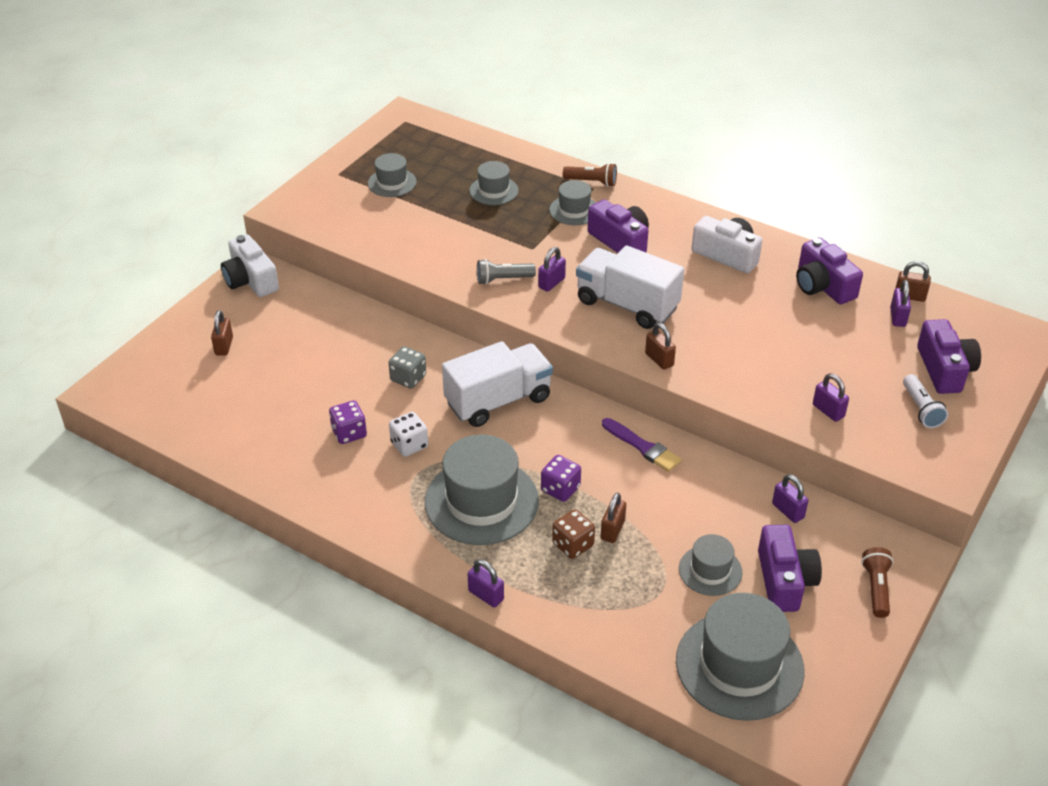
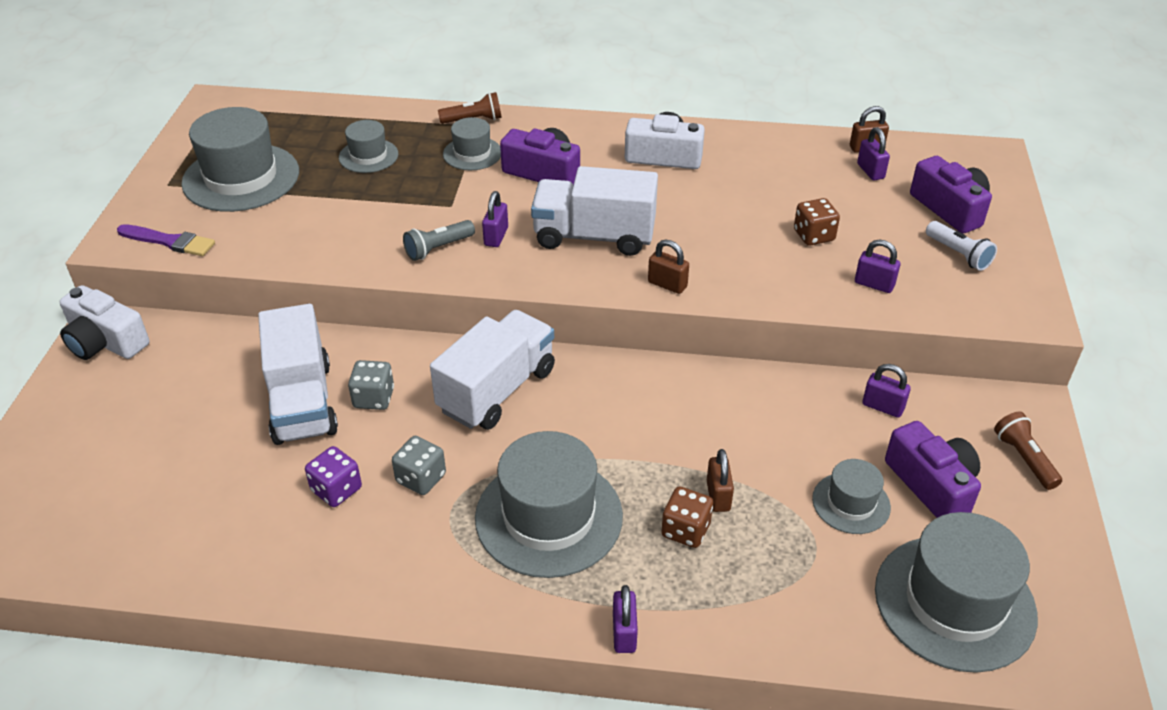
camera: 25 degrees left, 0 degrees up
brown padlock [211,310,233,356] -> none
grey hat [368,153,417,197] -> grey hat [181,107,299,212], size x1.89
white dice [389,412,428,457] -> grey dice [392,436,446,495]
purple padlock [468,559,504,608] -> purple padlock turned 75 degrees clockwise [613,585,638,653]
purple dice [541,455,581,502] -> none
purple brush [602,418,682,472] -> purple brush moved to [117,224,215,256]
purple camera [796,237,863,304] -> none
none -> white truck [258,304,338,445]
none -> brown dice [794,198,840,246]

